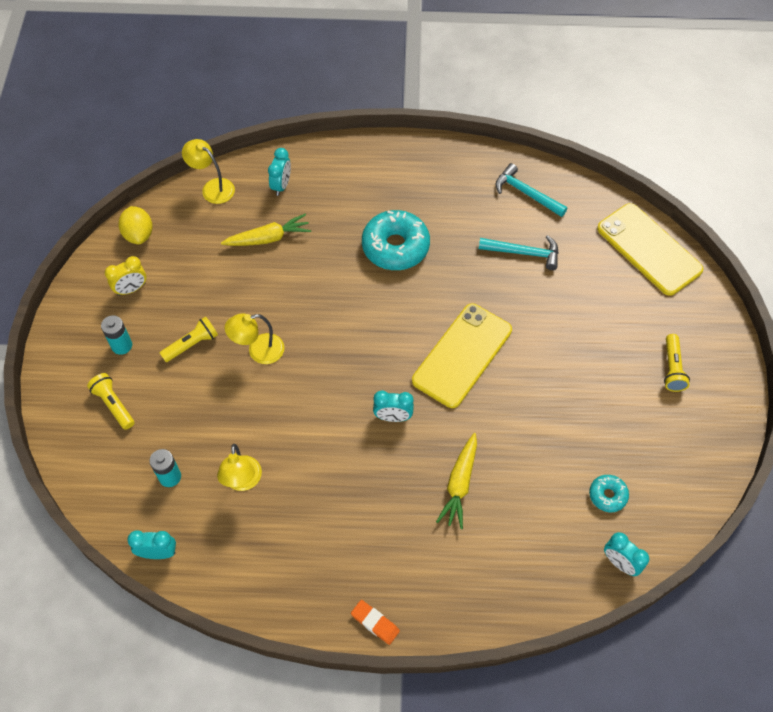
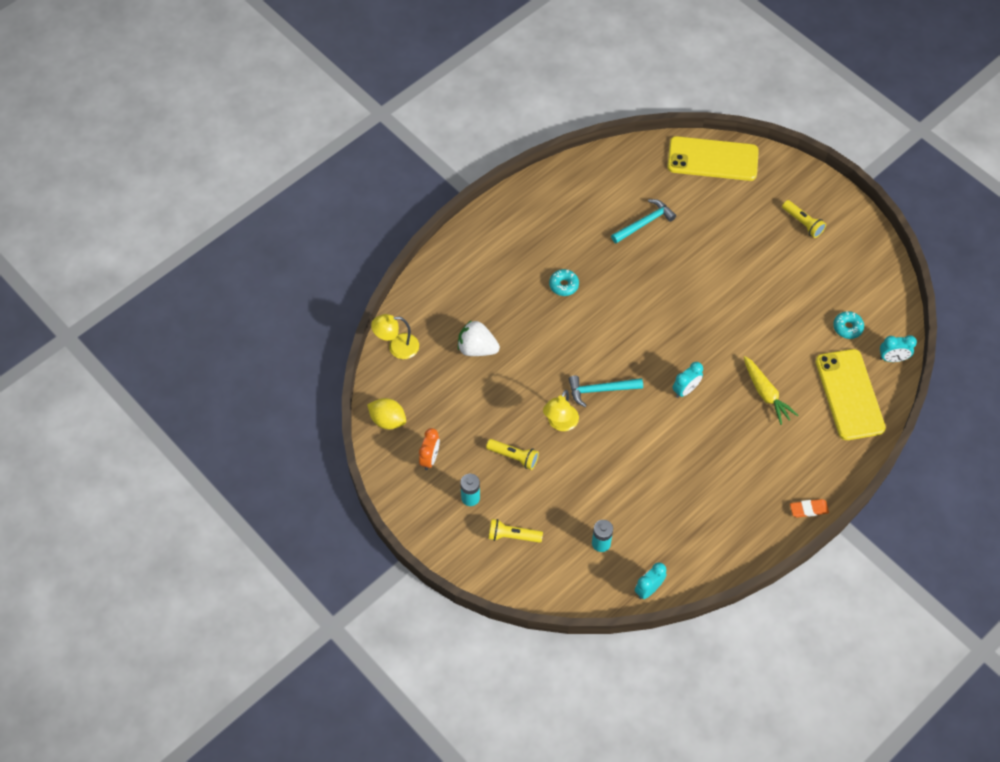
camera: 45 degrees left, 0 degrees up
yellow clock [105,256,146,296] -> orange clock [419,428,440,470]
yellow flashlight [160,316,218,362] -> yellow flashlight turned 105 degrees clockwise [486,439,539,470]
yellow lamp [217,444,262,491] -> none
yellow carrot [221,214,311,246] -> white strawberry [458,320,500,356]
turquoise clock [268,148,291,196] -> none
turquoise donut [362,210,430,270] -> turquoise donut [549,269,579,296], size x0.50
yellow phone [412,304,512,408] -> yellow phone moved to [815,349,886,440]
turquoise hammer [496,163,568,217] -> turquoise hammer moved to [569,376,643,407]

